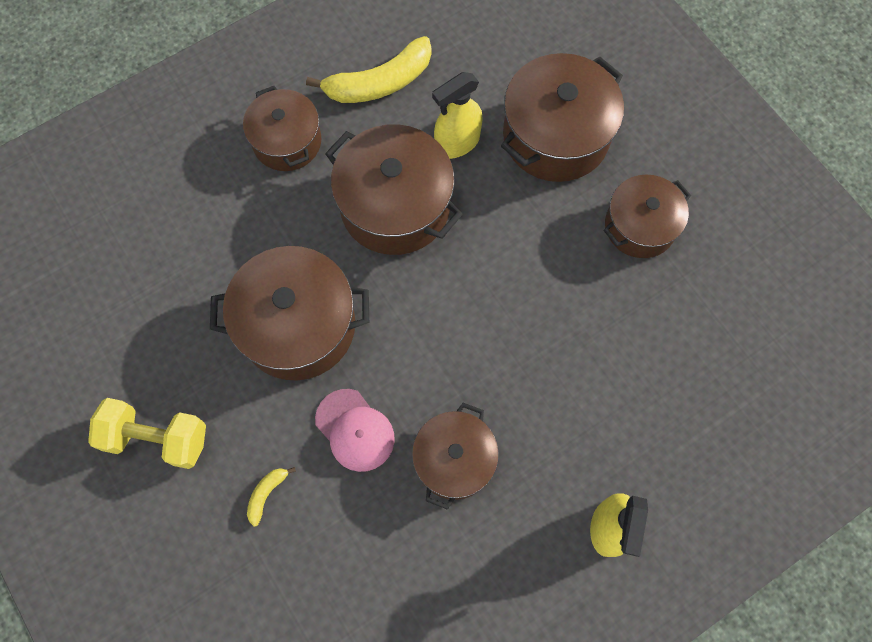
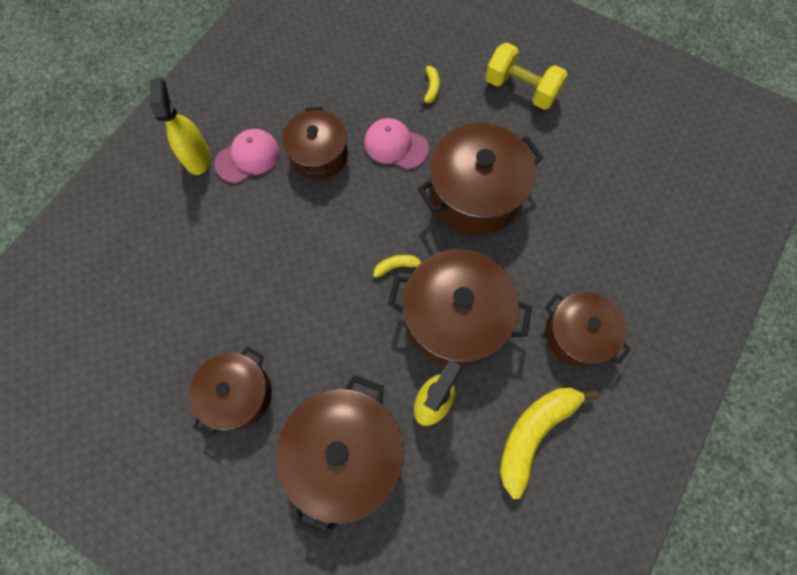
camera: 155 degrees right, 0 degrees up
yellow dumbbell [88,398,206,469] -> yellow dumbbell turned 45 degrees clockwise [485,43,568,110]
none -> pink cap [215,129,280,183]
none -> yellow banana [374,255,421,278]

